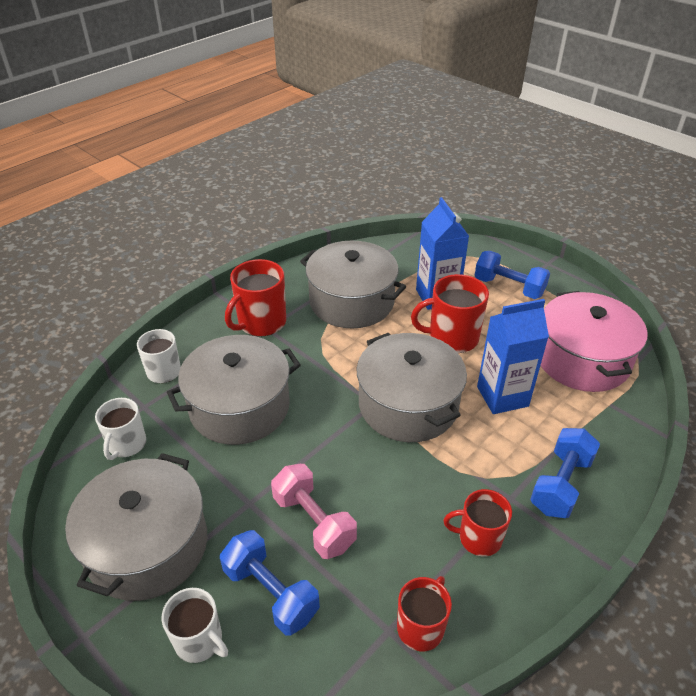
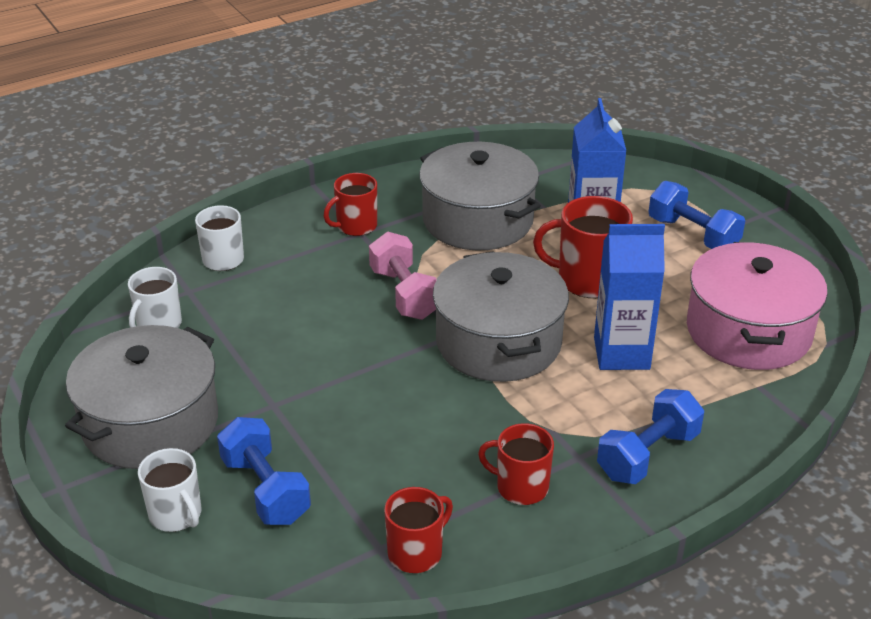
camera: 15 degrees right, 5 degrees down
grey pot [167,335,301,445] -> none
red mug [225,259,286,336] -> red mug [324,173,377,236], size x0.66
pink dumbbell [271,464,357,559] -> pink dumbbell moved to [369,232,437,320]

